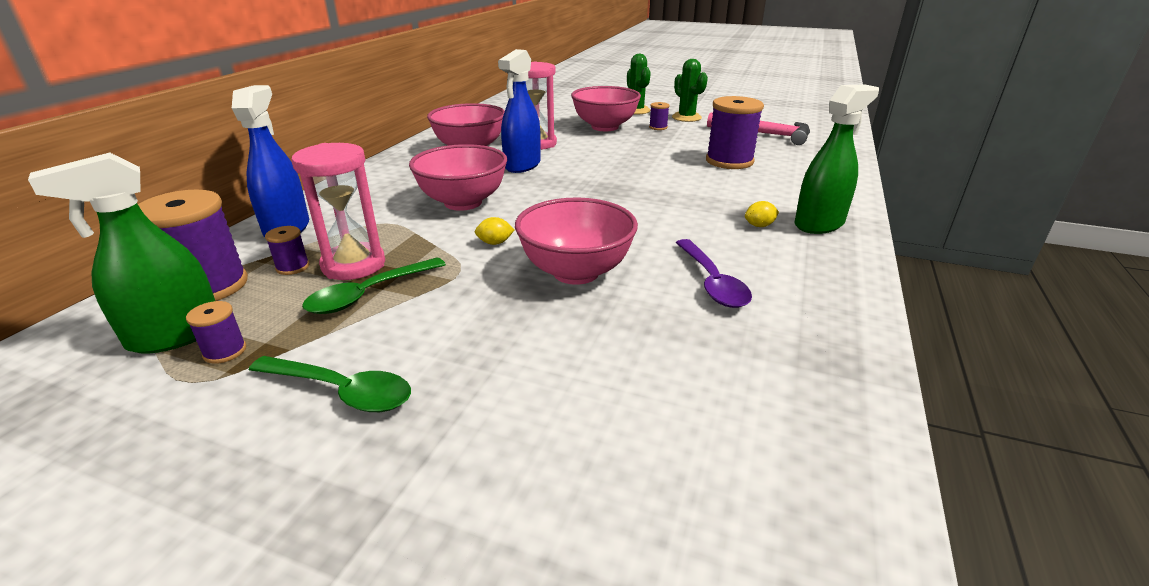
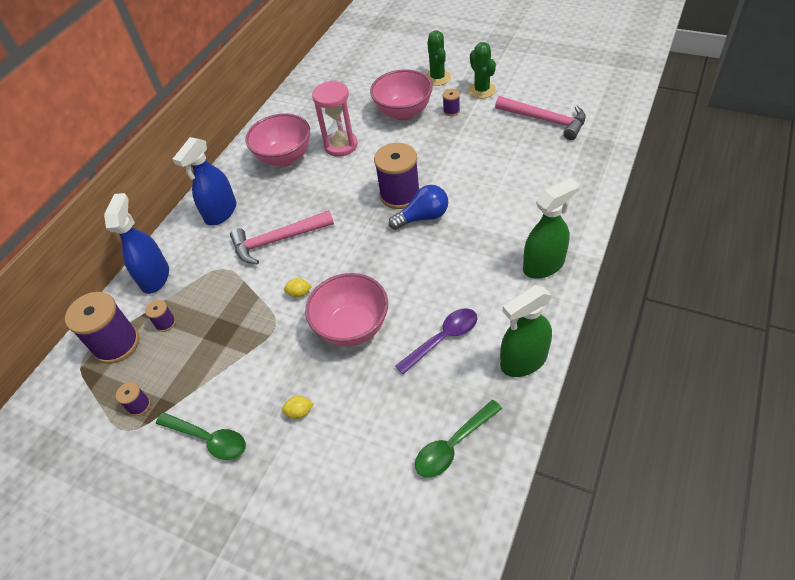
camera: 10 degrees right, 20 degrees up
green spray bottle [28,153,215,354] -> green spray bottle moved to [500,285,552,377]
pink hourglass [291,143,385,280] -> none
green spoon [302,258,446,314] -> green spoon moved to [415,400,502,478]
pink bowl [409,144,507,211] -> pink hammer [230,210,334,264]
blue spray bottle [498,49,541,173] -> blue spray bottle moved to [173,137,236,226]
purple spoon [676,239,752,308] -> purple spoon turned 120 degrees counterclockwise [396,308,478,374]
purple spool [706,96,764,169] -> purple spool moved to [374,143,420,209]
yellow lemon [745,201,779,227] -> yellow lemon moved to [282,396,314,419]
none -> blue light bulb [389,185,448,230]

